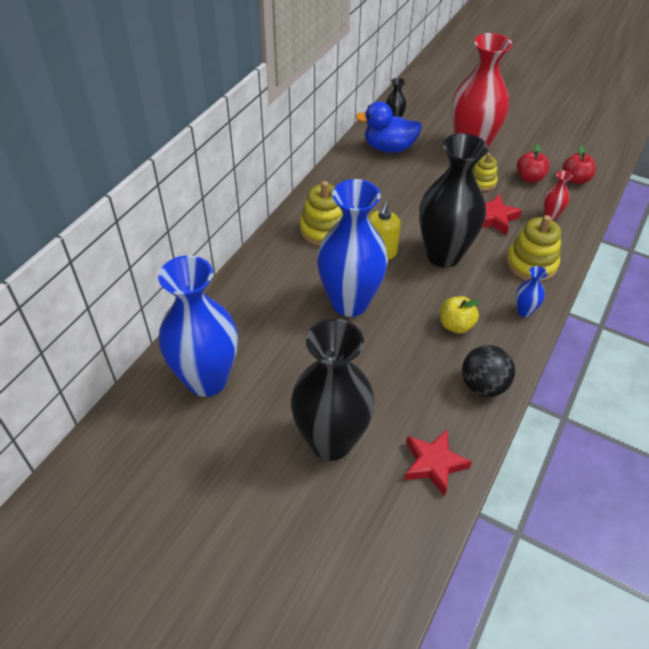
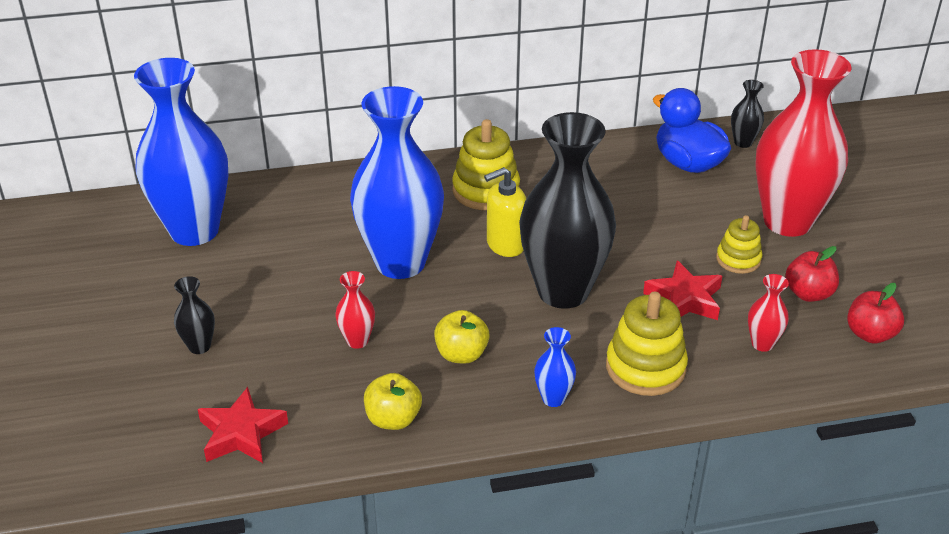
camera: 50 degrees right, 10 degrees down
black vase [291,319,375,461] -> black vase [174,276,215,354], size x0.40
black ball [462,345,515,397] -> yellow apple [364,373,422,430]
none -> red vase [335,271,375,349]

